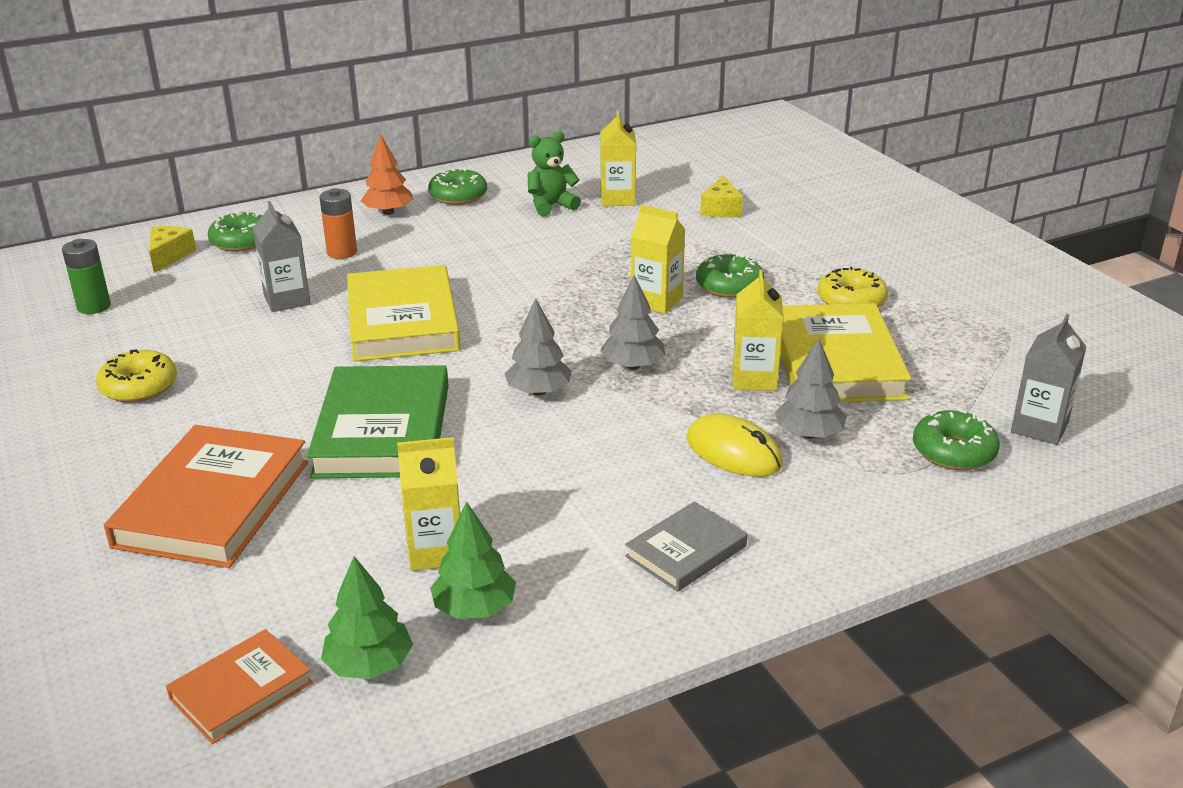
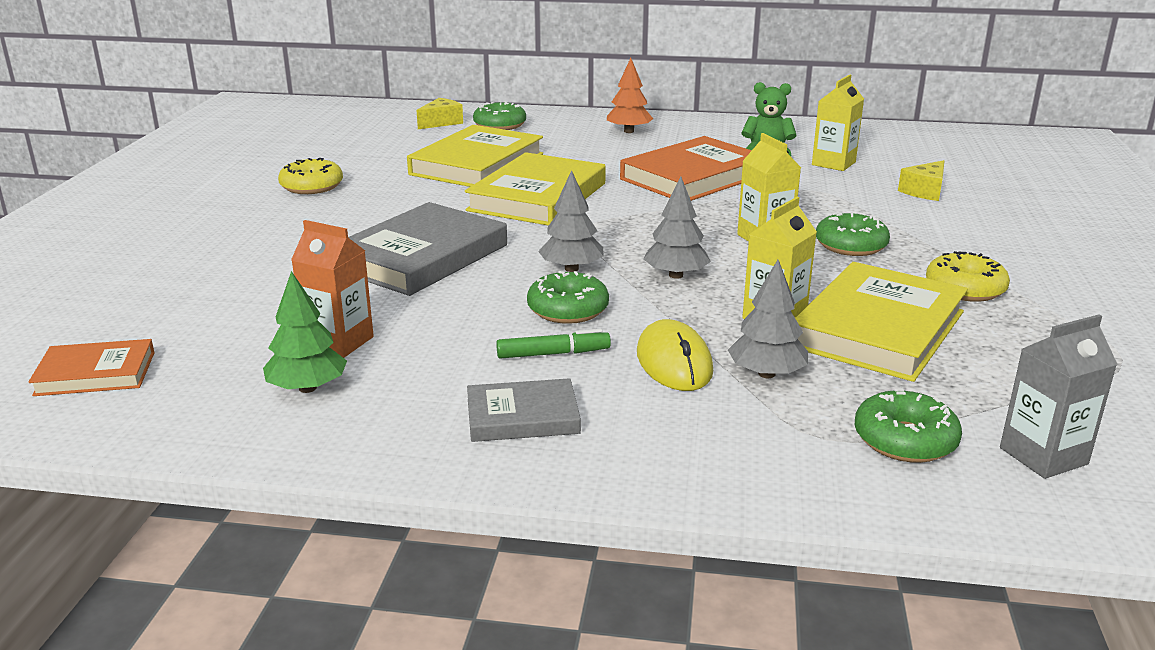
camera: 35 degrees right, 5 degrees down
green battery [62,239,111,314] -> none
orange book [104,425,308,568] -> orange book moved to [620,136,752,201]
grey carton [253,201,311,312] -> yellow book [407,125,543,187]
green book [307,365,448,478] -> grey book [348,202,507,296]
orange battery [320,188,357,259] -> none
green tree [321,556,413,679] -> none
yellow carton [397,437,460,571] -> orange carton [291,220,374,358]
green donut [428,168,487,205] -> green donut moved to [527,271,609,324]
none -> green marker [496,329,611,359]

